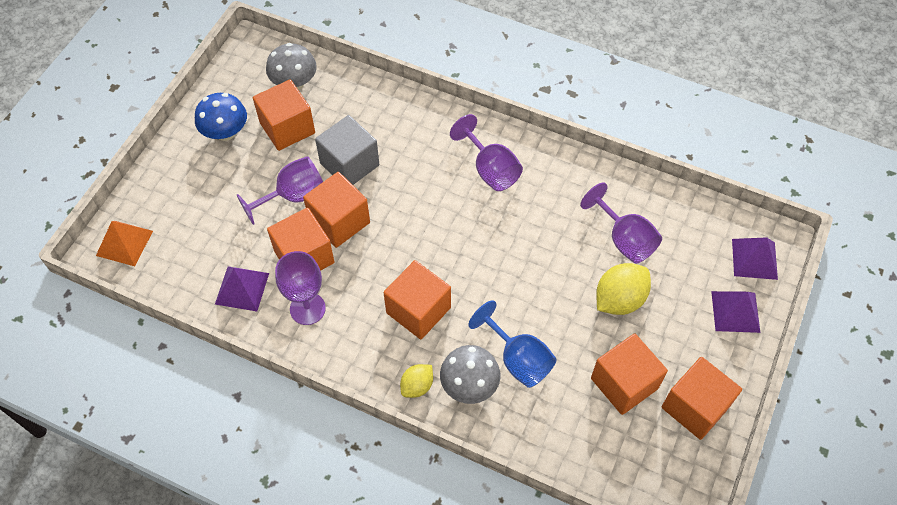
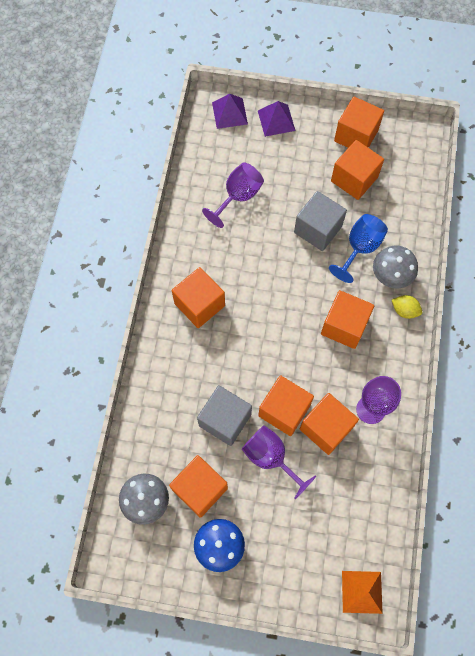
camera: 105 degrees left, 10 degrees up
purple pyramid [215,266,269,311] -> none
purple goblet [450,114,523,191] -> orange cube [172,267,225,328]
yellow lemon [596,263,651,315] -> none
none -> grey cube [294,191,347,251]

